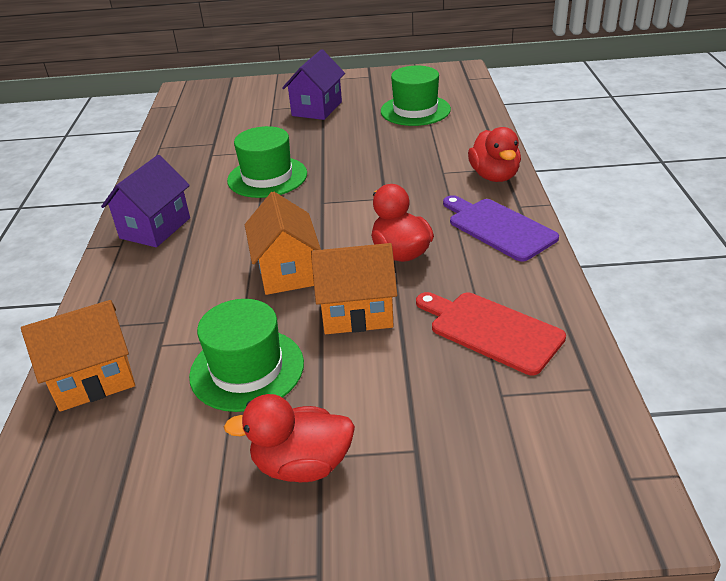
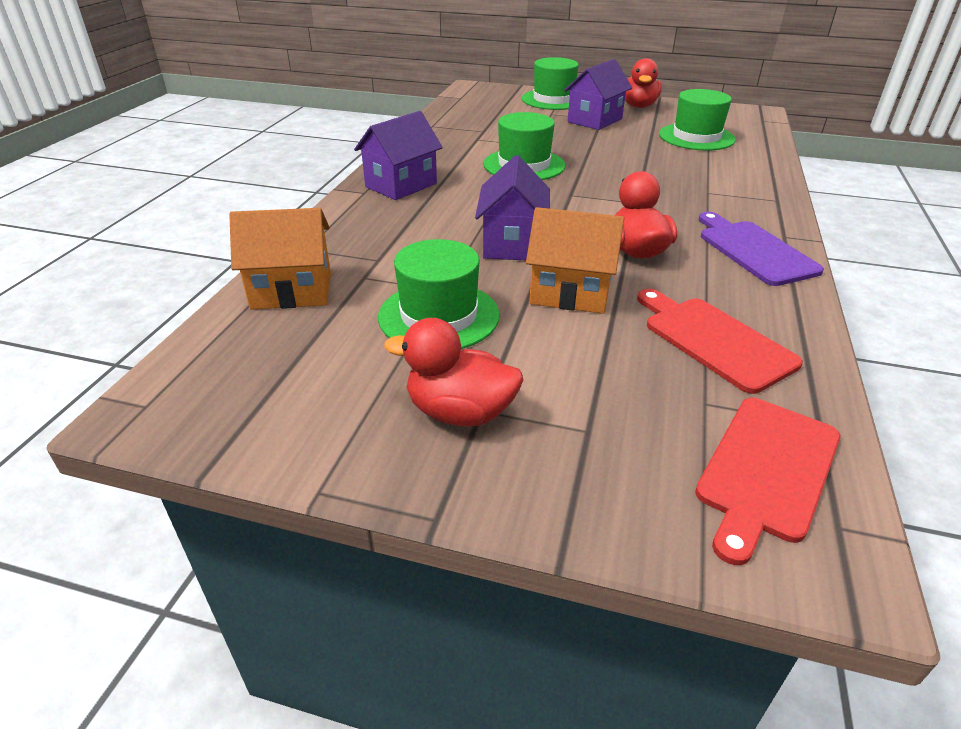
camera: 15 degrees right, 0 degrees up
orange house [245,192,321,295] -> purple house [475,155,550,260]
red duck [468,127,521,182] -> red duck moved to [625,58,662,108]
none -> green hat [521,57,579,110]
none -> red cutting board [695,398,840,565]

